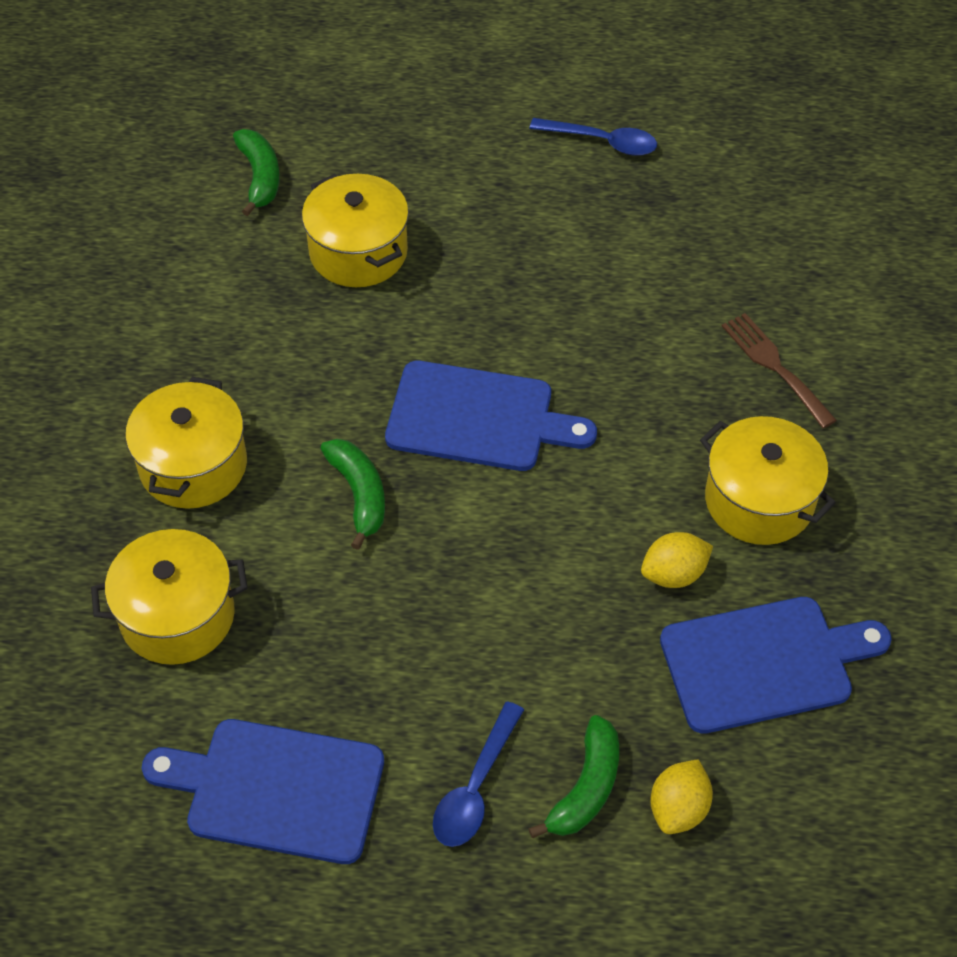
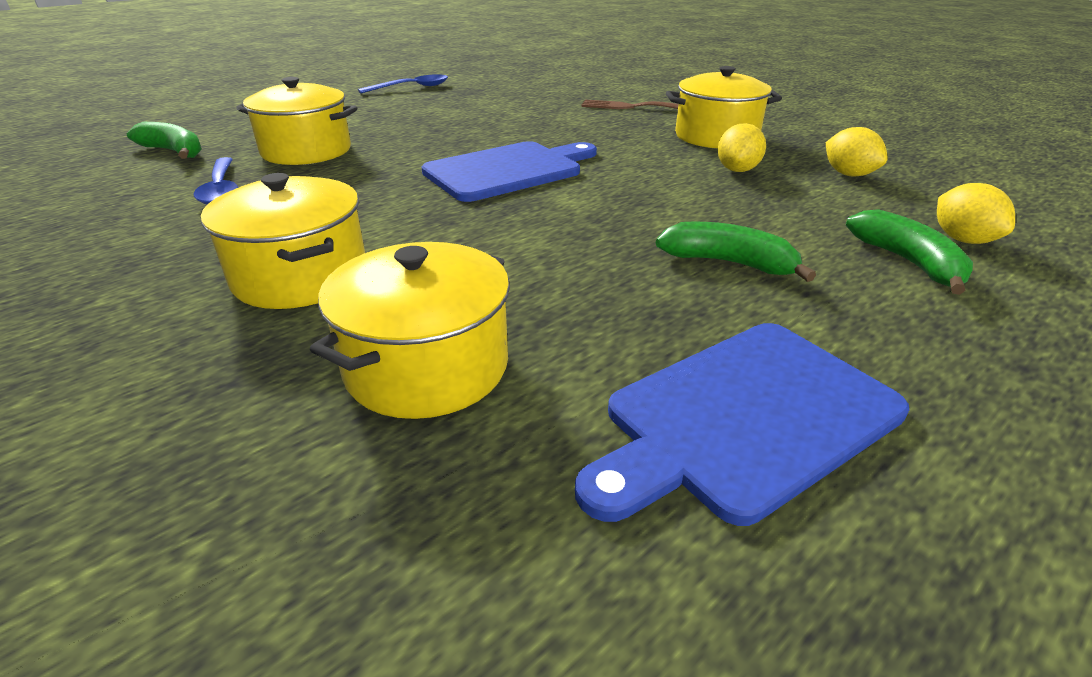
camera: 45 degrees left, 20 degrees down
green banana [320,439,385,550] -> green banana moved to [656,222,816,282]
blue spoon [433,701,524,847] -> blue spoon moved to [194,157,238,204]
blue cutting board [660,597,892,734] -> yellow lemon [826,127,888,176]

